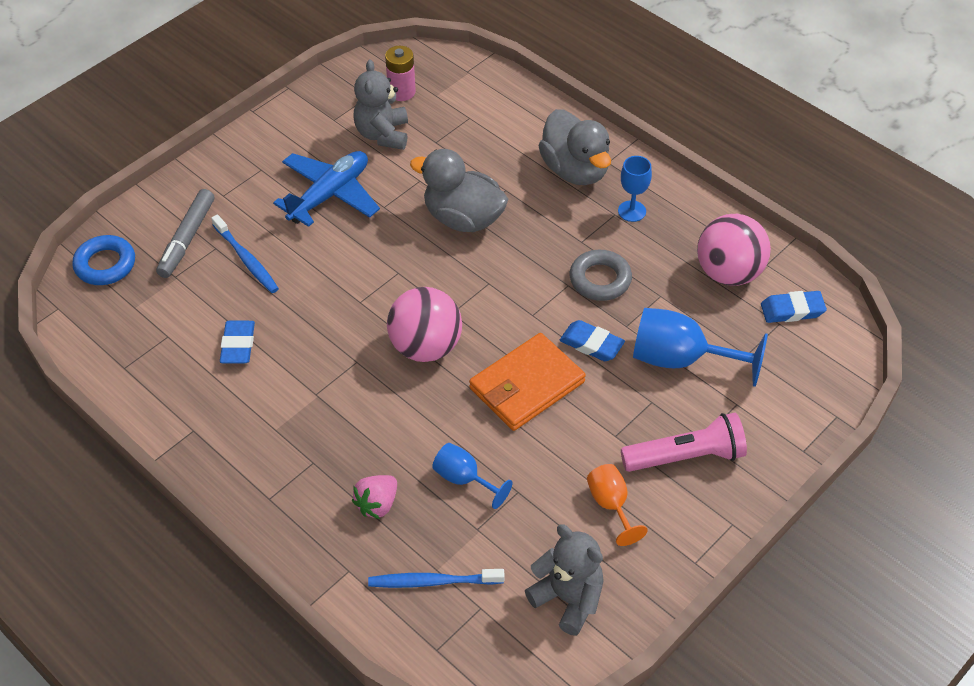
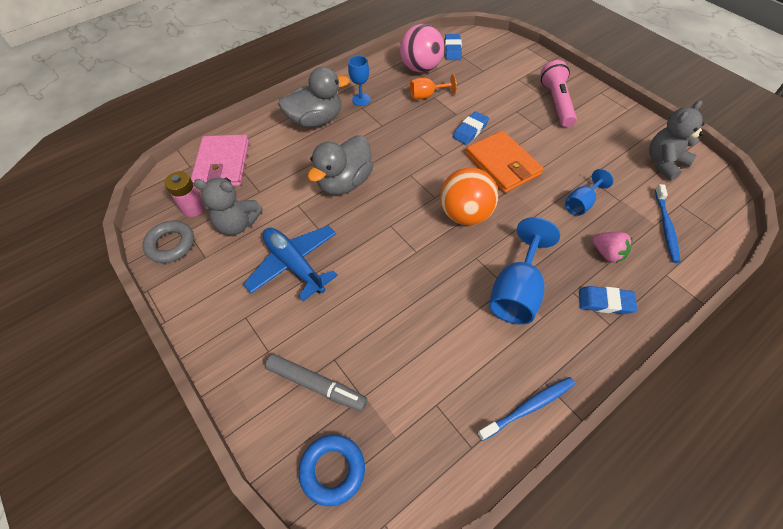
camera: 80 degrees left, 5 degrees up
blue toothbrush [211,214,279,293] -> blue toothbrush moved to [478,377,575,441]
blue eraser [220,321,255,363] -> blue eraser moved to [579,286,637,314]
pink ball [387,287,462,362] -> orange ball [440,167,498,225]
grey ring [570,250,632,301] -> grey ring moved to [142,220,194,263]
orange goblet [587,464,648,546] -> orange goblet moved to [410,74,457,99]
blue goblet [633,308,768,387] -> blue goblet moved to [489,217,560,325]
none -> pink wallet [191,134,249,186]

